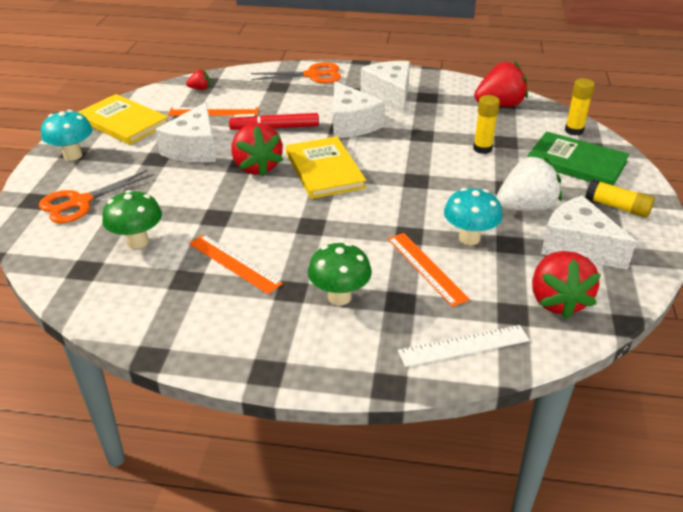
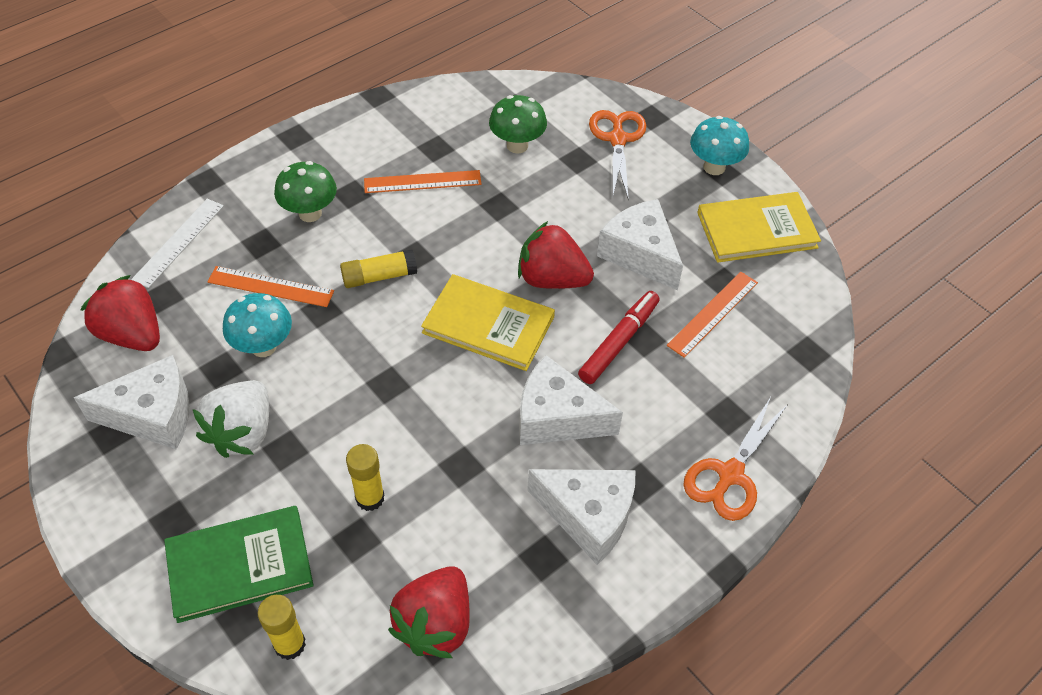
camera: 130 degrees right, 15 degrees up
red strawberry [186,70,210,90] -> none
yellow glue stick [585,179,655,218] -> yellow glue stick moved to [340,249,417,288]

